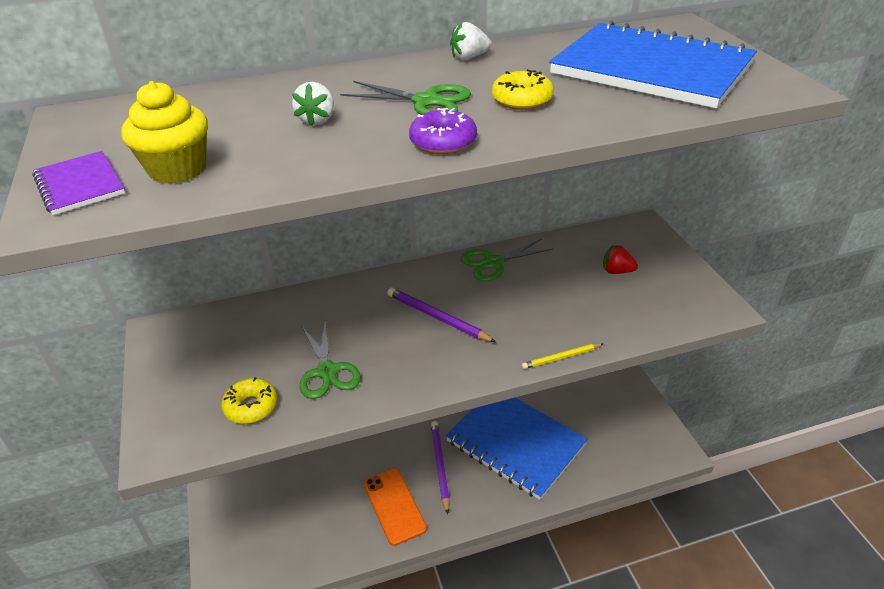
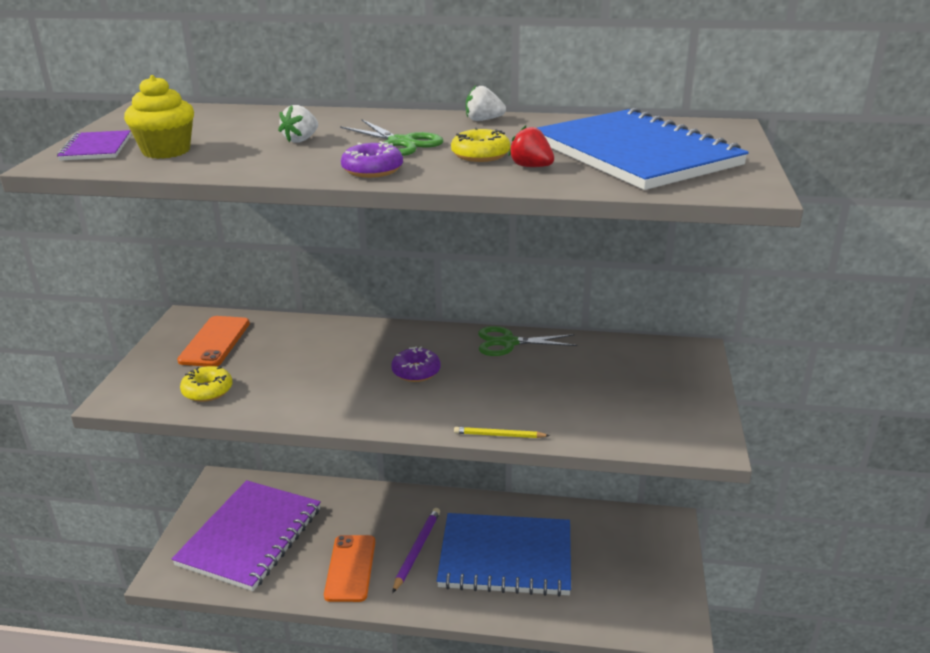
camera: 25 degrees right, 10 degrees down
green scissors [299,321,361,399] -> none
purple pencil [387,288,496,342] -> purple donut [391,346,440,382]
blue notebook [446,398,588,500] -> blue notebook turned 60 degrees counterclockwise [437,513,571,597]
red strawberry [603,245,638,274] -> red strawberry moved to [508,126,554,167]
none -> purple notebook [172,480,321,591]
none -> orange phone [177,316,250,367]

